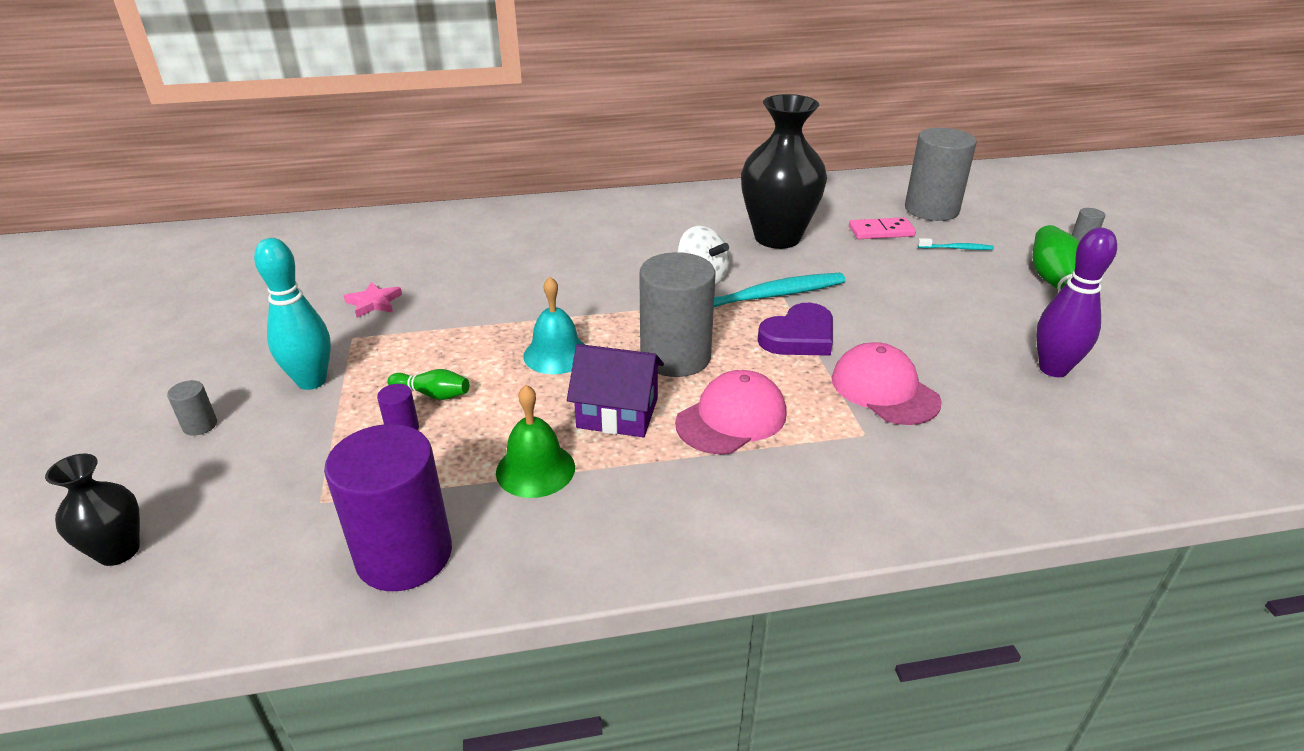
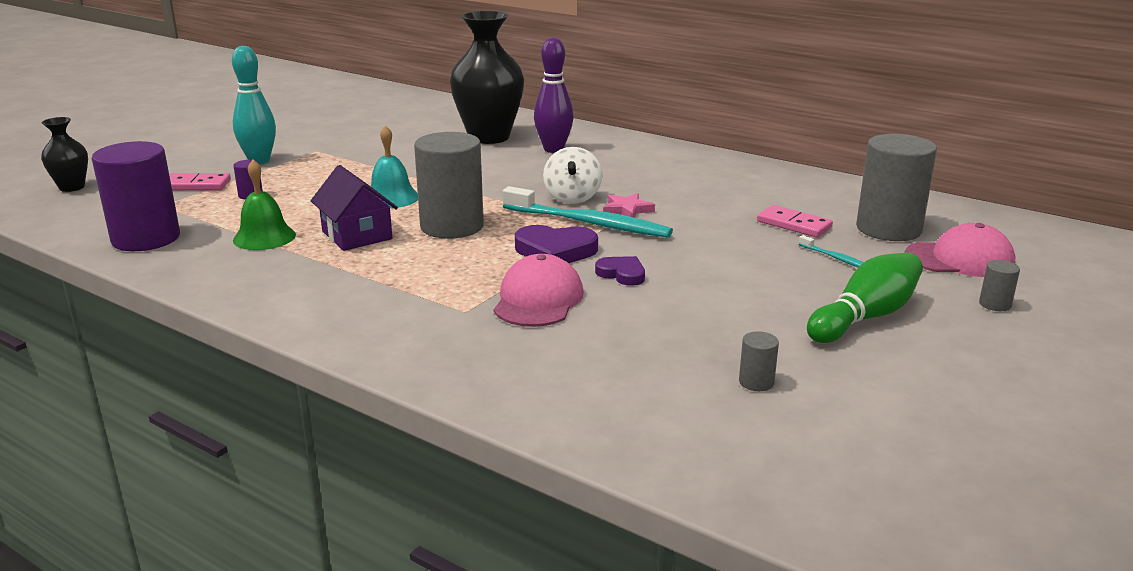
camera: 45 degrees right, 10 degrees down
grey cylinder [167,380,217,436] -> grey cylinder moved to [739,331,779,391]
pink star [344,282,402,318] -> pink star moved to [603,193,655,217]
green bowling pin [387,369,469,400] -> none
pink cap [675,370,787,454] -> pink cap moved to [904,223,1016,277]
black vase [741,94,827,249] -> black vase moved to [450,11,524,144]
purple bowling pin [1036,227,1117,377] -> purple bowling pin moved to [534,37,574,153]
none -> pink domino [169,173,231,190]
none -> purple heart [595,256,645,286]

